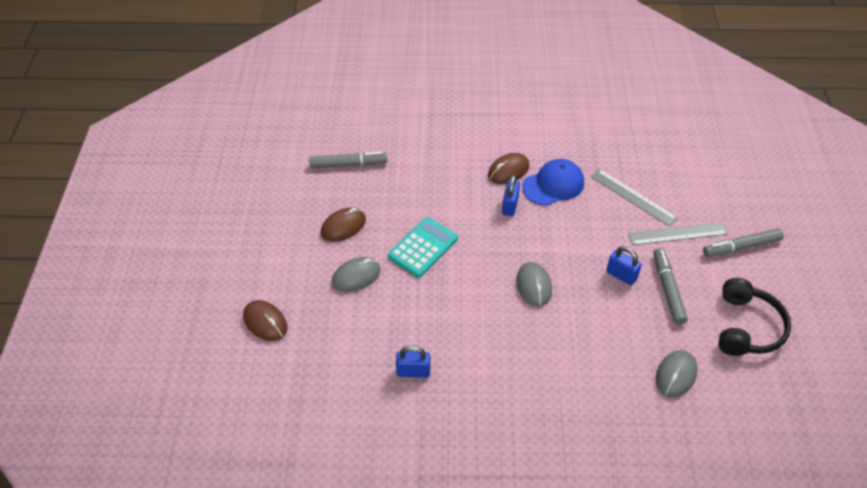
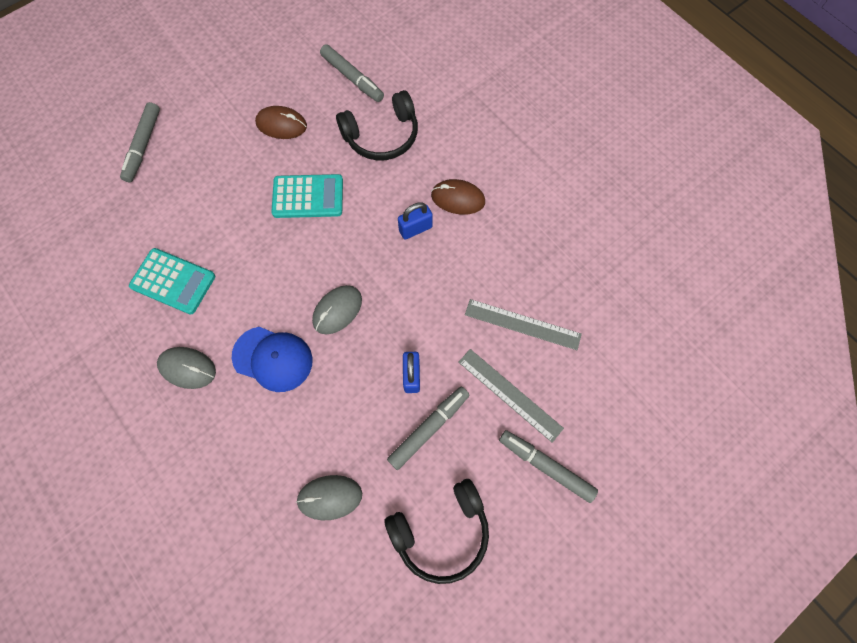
camera: 50 degrees right, 20 degrees up
brown mouse [243,300,287,341] -> grey marker [120,102,160,182]
grey mouse [332,257,381,292] -> grey mouse moved to [157,347,216,389]
blue padlock [396,346,430,378] -> turquoise calculator [129,248,215,315]
blue cap [522,159,584,206] -> blue cap moved to [232,327,313,392]
grey ruler [591,169,678,226] -> grey ruler turned 75 degrees counterclockwise [465,299,582,350]
none -> black headphones [336,90,418,160]

